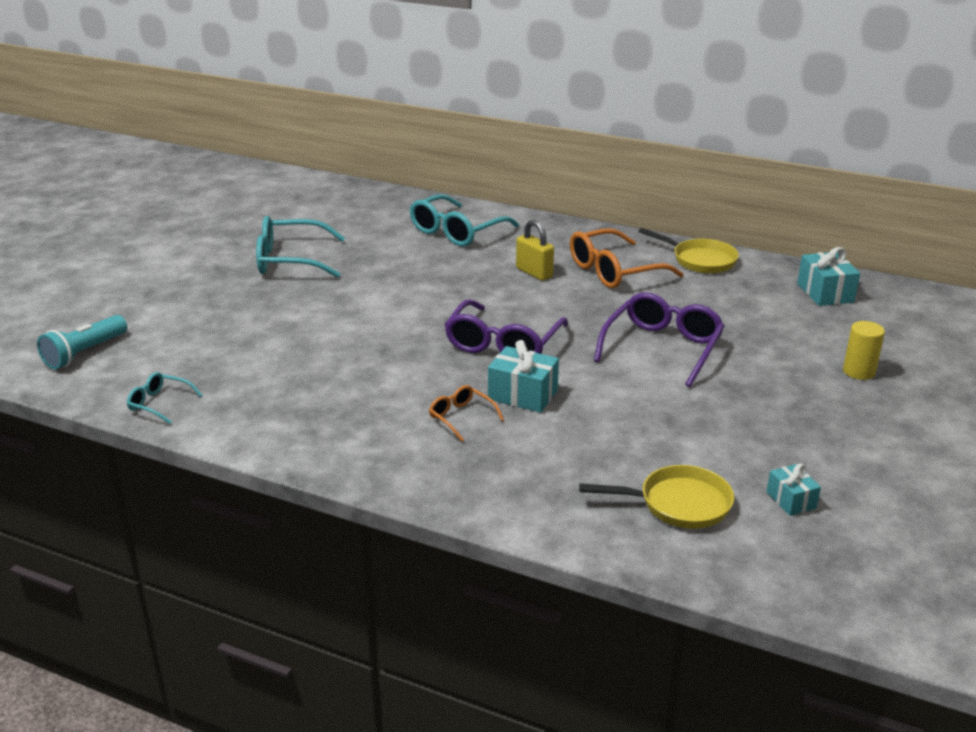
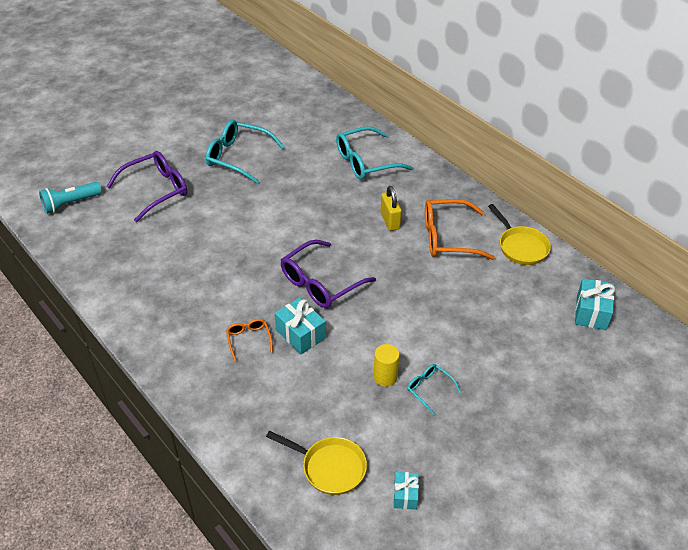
camera: 25 degrees right, 15 degrees up
turquoise glasses [127,372,203,424] -> turquoise glasses moved to [407,364,461,415]
purple glasses [594,292,725,387] -> purple glasses moved to [106,151,187,222]
yellow cylinder [843,321,885,380] -> yellow cylinder moved to [373,344,400,387]

